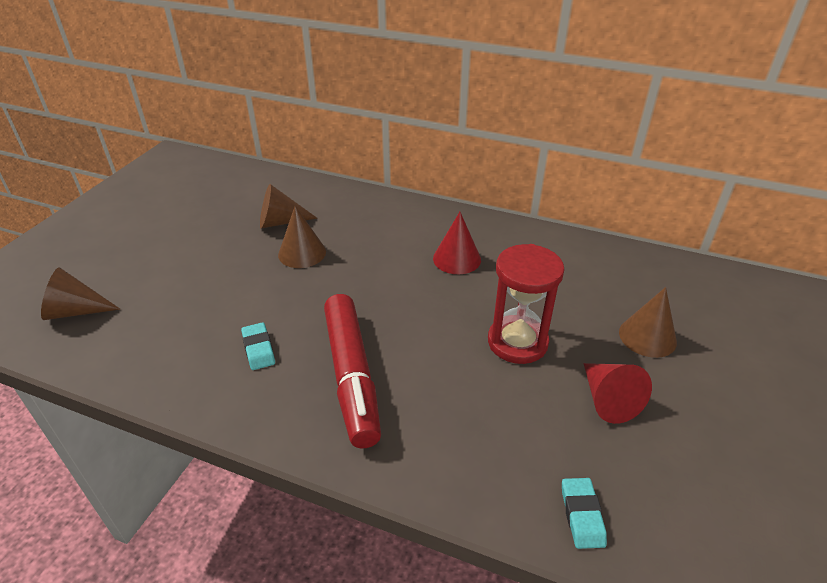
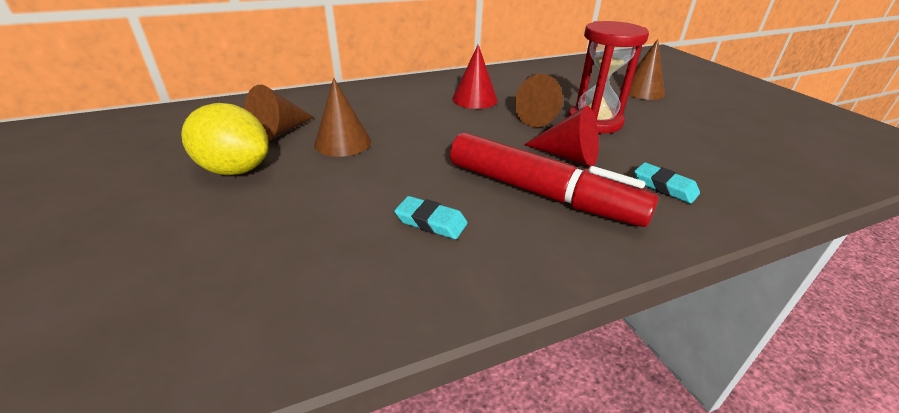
camera: 45 degrees left, 5 degrees down
brown cone [41,267,120,320] -> brown cone moved to [515,74,563,127]
turquoise eraser [562,478,607,549] -> turquoise eraser moved to [634,162,700,204]
red cone [584,363,652,424] -> red cone moved to [524,106,599,167]
none -> yellow lemon [181,103,269,175]

